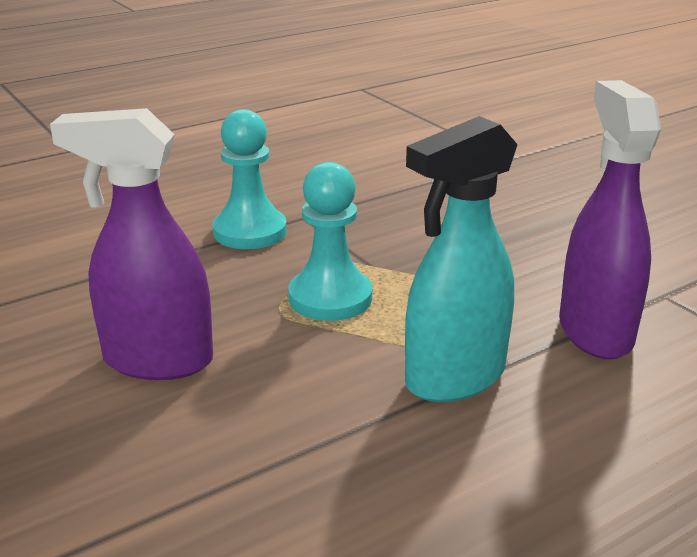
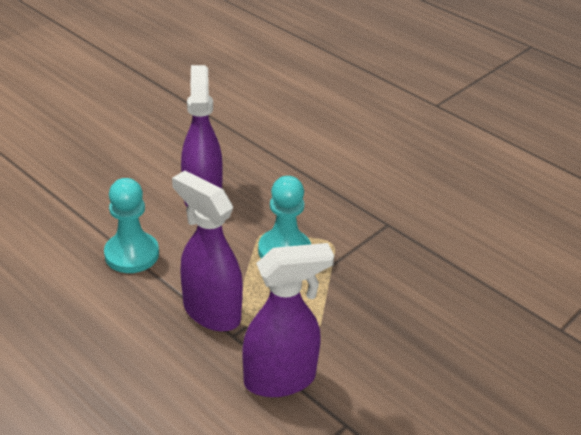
camera: 75 degrees right, 10 degrees up
turquoise pawn [212,109,287,249] -> turquoise pawn moved to [104,178,159,273]
turquoise spray bottle [405,116,518,402] -> purple spray bottle [172,171,243,331]

